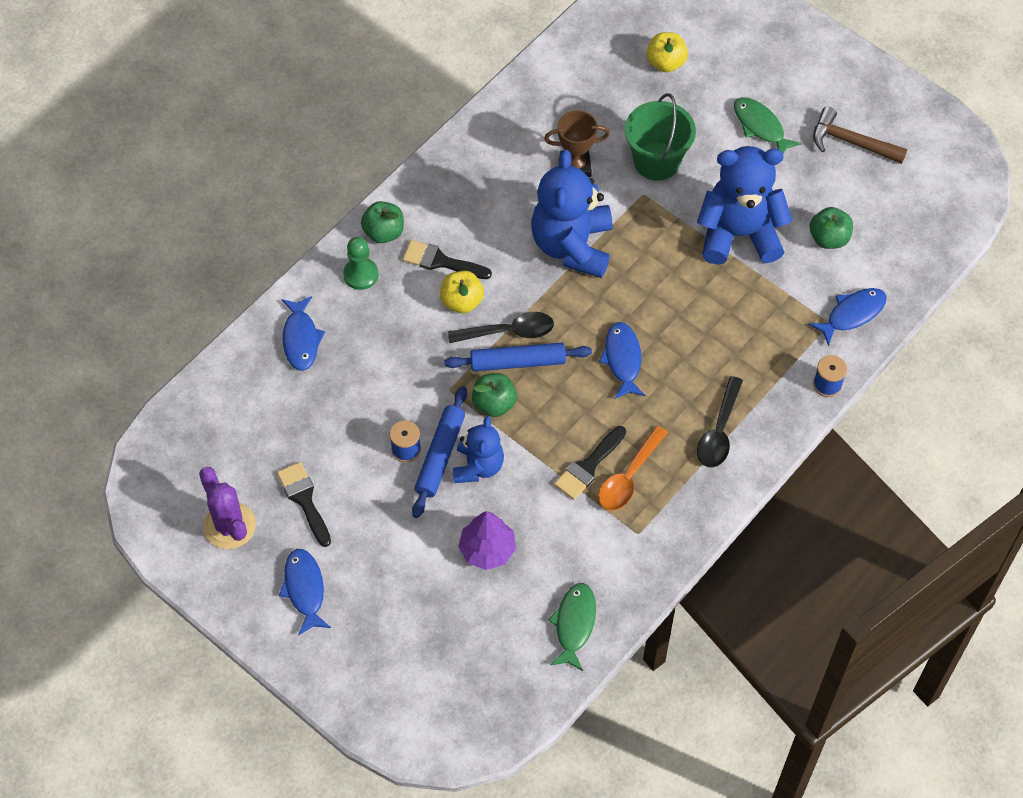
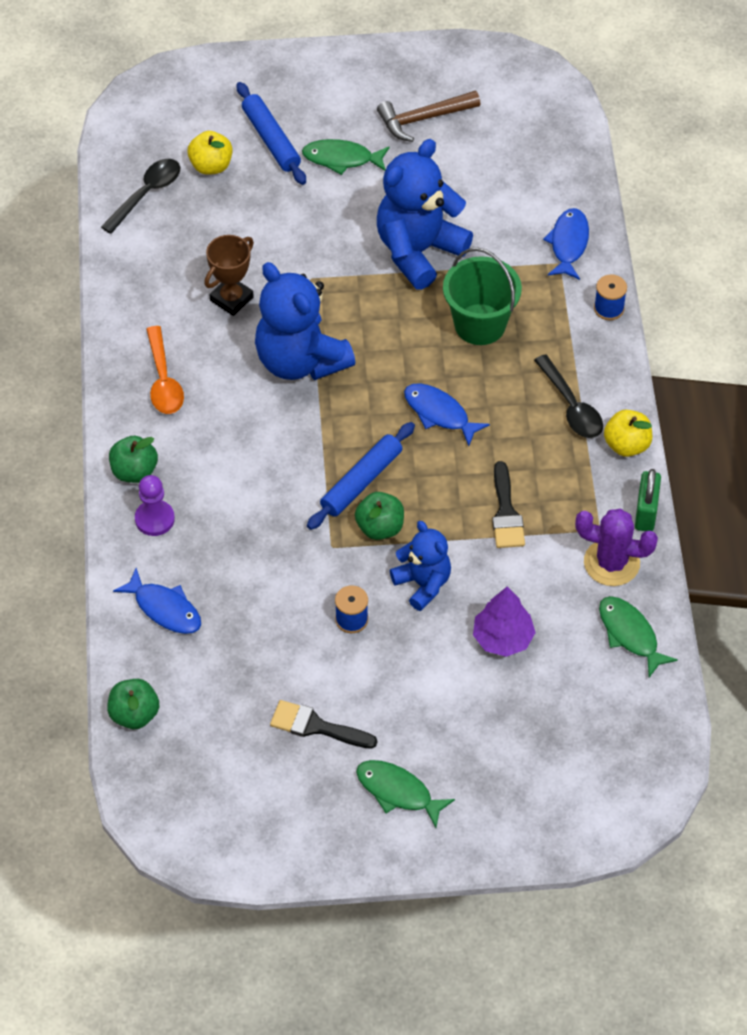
camera: 45 degrees left, 5 degrees down
purple cactus [199,467,256,549] -> purple cactus moved to [575,509,658,586]
blue fish [279,549,331,636] -> green fish [356,760,455,828]
green pawn [343,237,378,290] -> purple pawn [135,475,175,536]
black brush [403,240,492,279] -> none
blue rolling pin [412,386,467,518] -> blue rolling pin moved to [237,82,306,185]
yellow apple [440,271,484,313] -> yellow apple moved to [604,410,653,457]
black spoon [448,312,554,343] -> black spoon moved to [101,159,180,234]
orange spoon [598,426,668,511] -> orange spoon moved to [146,326,184,414]
green bucket [625,93,696,181] -> green bucket moved to [443,247,522,345]
green apple [810,207,853,249] -> green apple moved to [107,679,159,729]
none -> green padlock [635,469,661,531]

